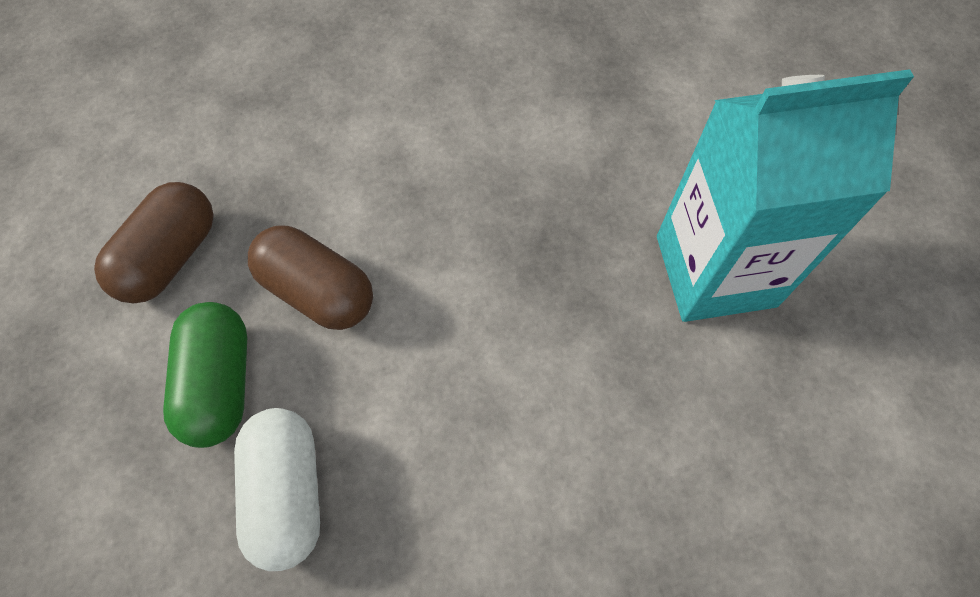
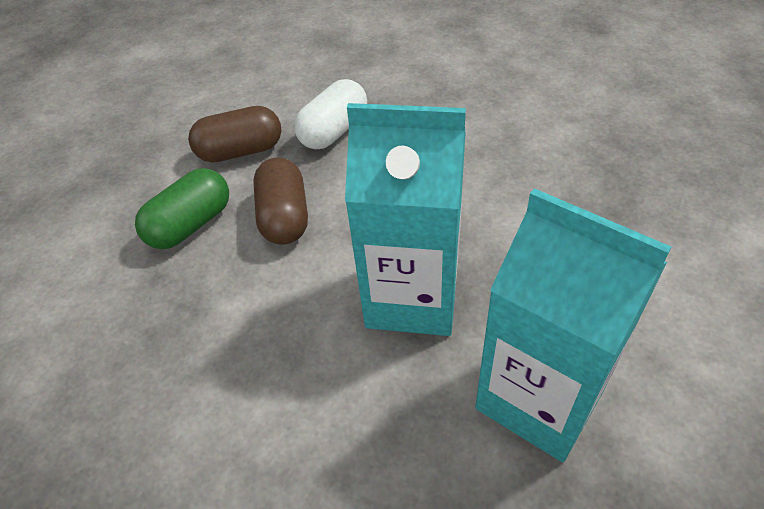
camera: 50 degrees right, 15 degrees down
white capsule [234,408,320,571] -> white capsule moved to [294,79,367,149]
none -> turquoise carton [345,103,466,336]

